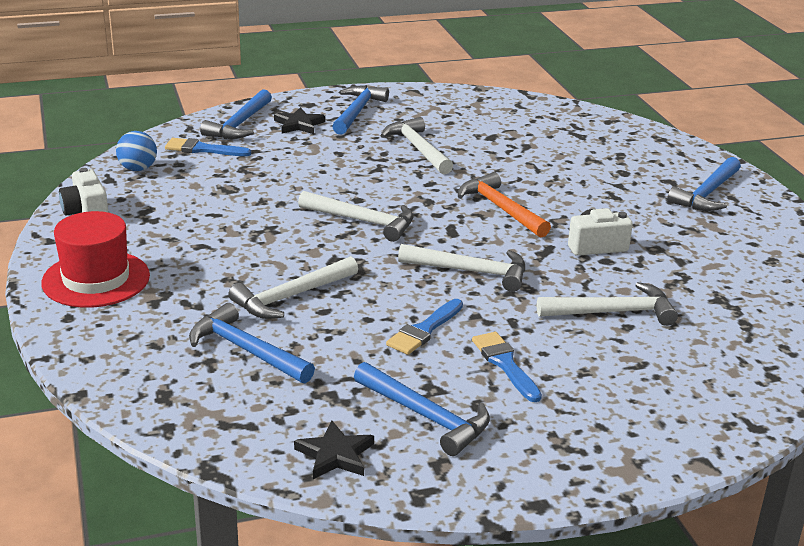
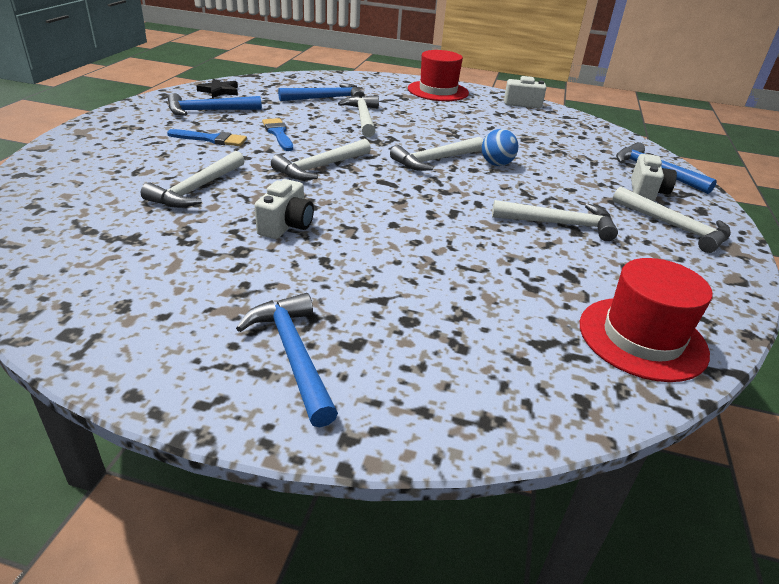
camera: 120 degrees right, 5 degrees up
blue ball [116,131,157,171] -> blue ball moved to [482,129,518,166]
blue brush [165,138,251,156] -> none
black star [274,107,325,134] -> white camera [631,154,677,201]
blue hammer [332,85,389,135] -> white hammer [613,187,731,253]
orange hammer [458,172,551,237] -> none
none -> red hat [580,258,712,382]

